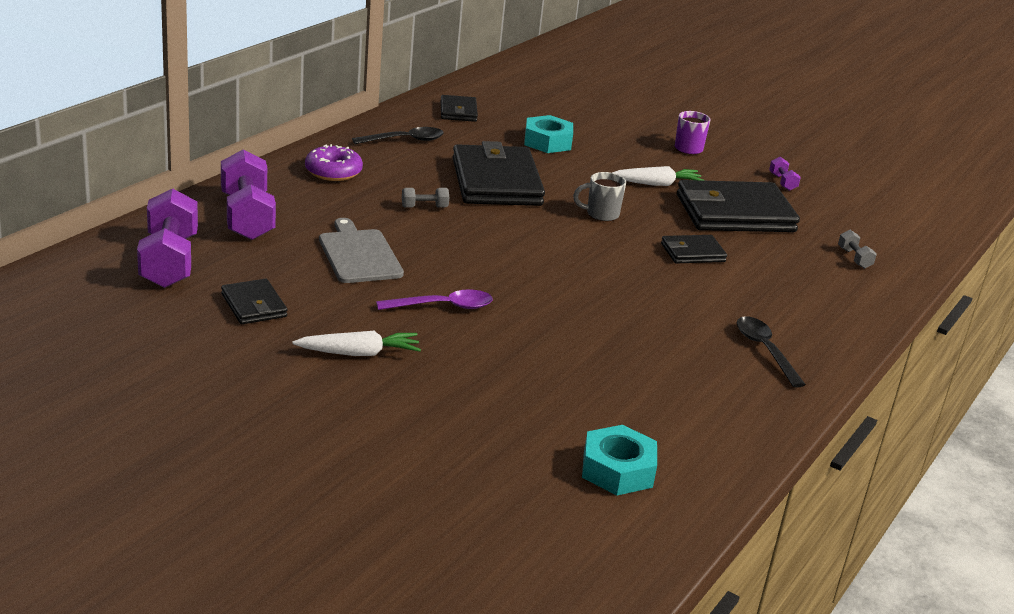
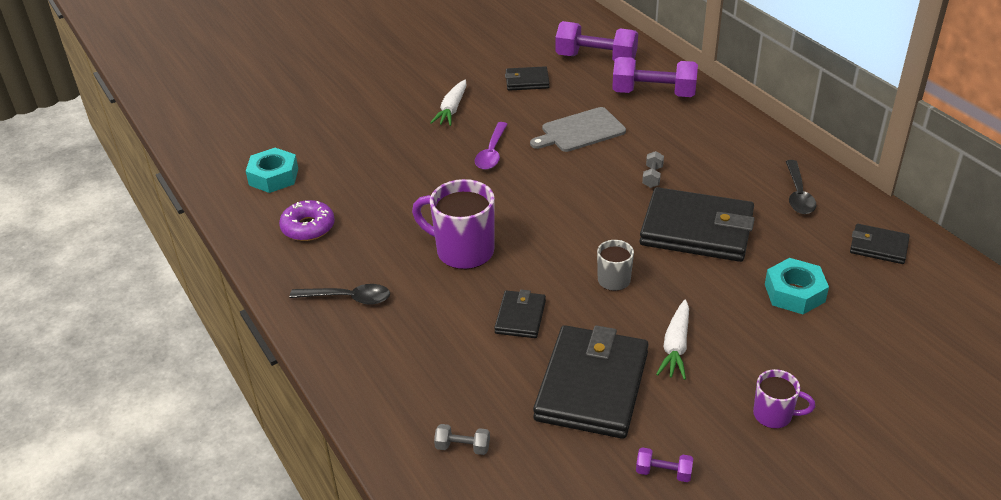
camera: 120 degrees right, 10 degrees up
purple donut [305,144,363,181] -> purple donut moved to [279,200,335,241]
grey cutting board [319,218,404,283] -> grey cutting board turned 150 degrees clockwise [530,107,626,152]
none -> purple mug [412,179,495,269]

